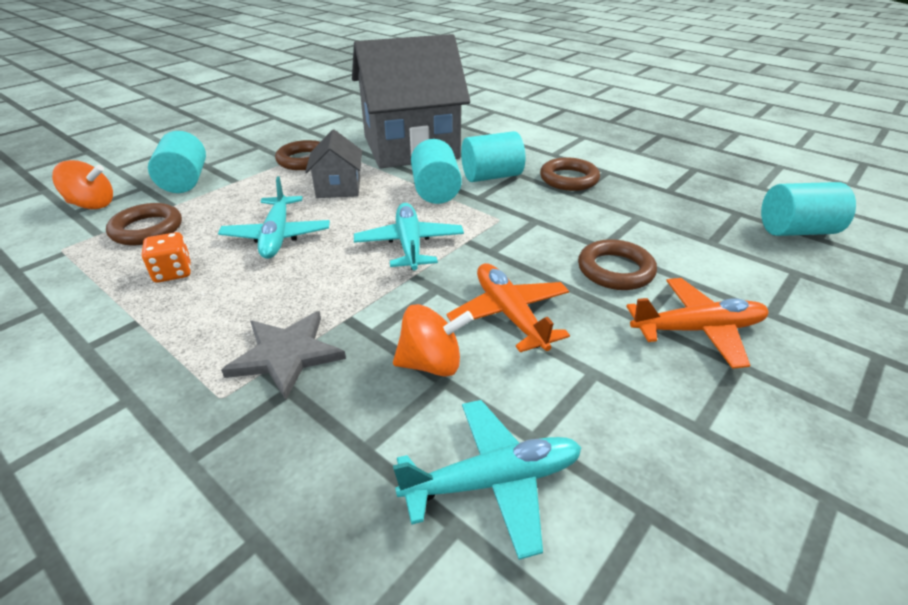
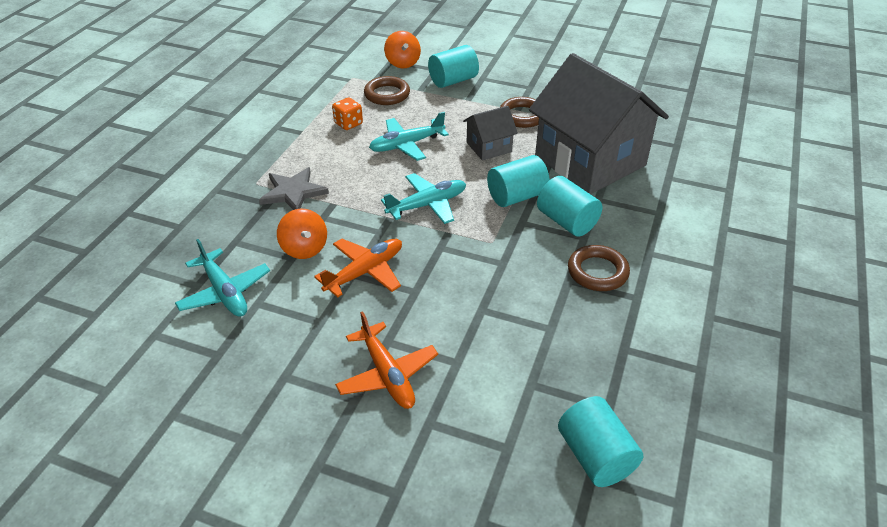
camera: 70 degrees right, 5 degrees up
brown ring [578,239,657,290] -> none

